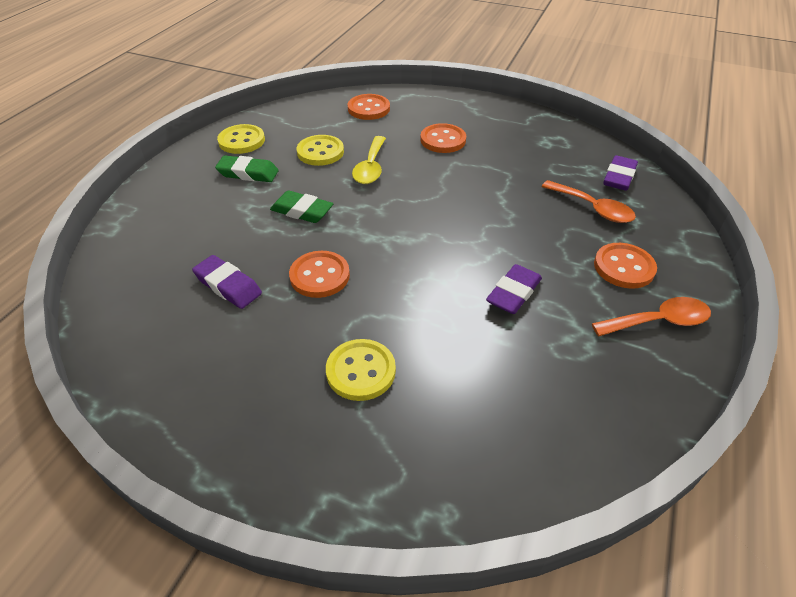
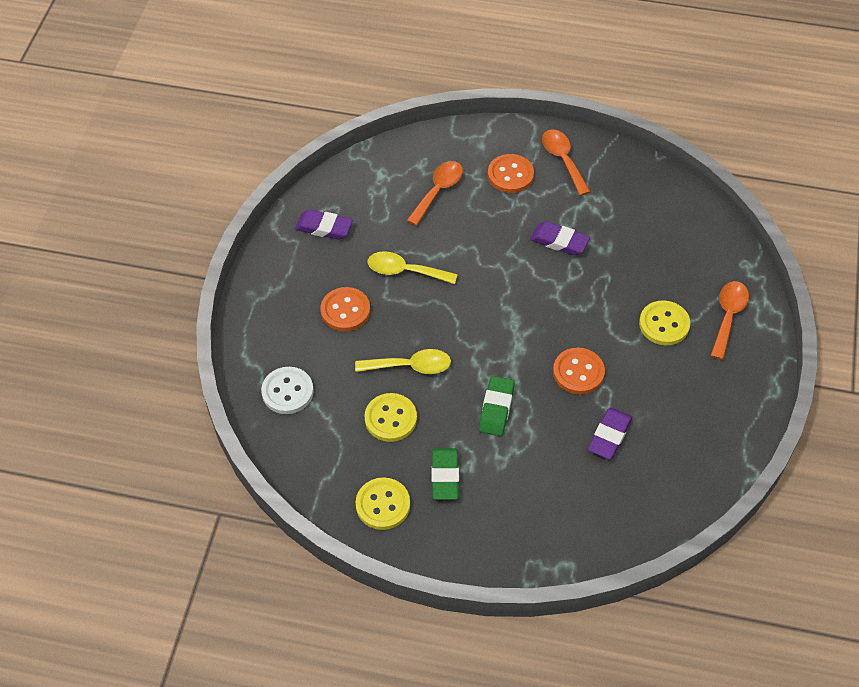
camera: 100 degrees left, 10 degrees up
orange button [347,94,390,120] -> white button [261,367,314,414]
purple eraser [603,155,638,191] -> purple eraser moved to [295,209,353,240]
none -> yellow spoon [368,251,458,284]
none -> orange spoon [711,281,749,360]

